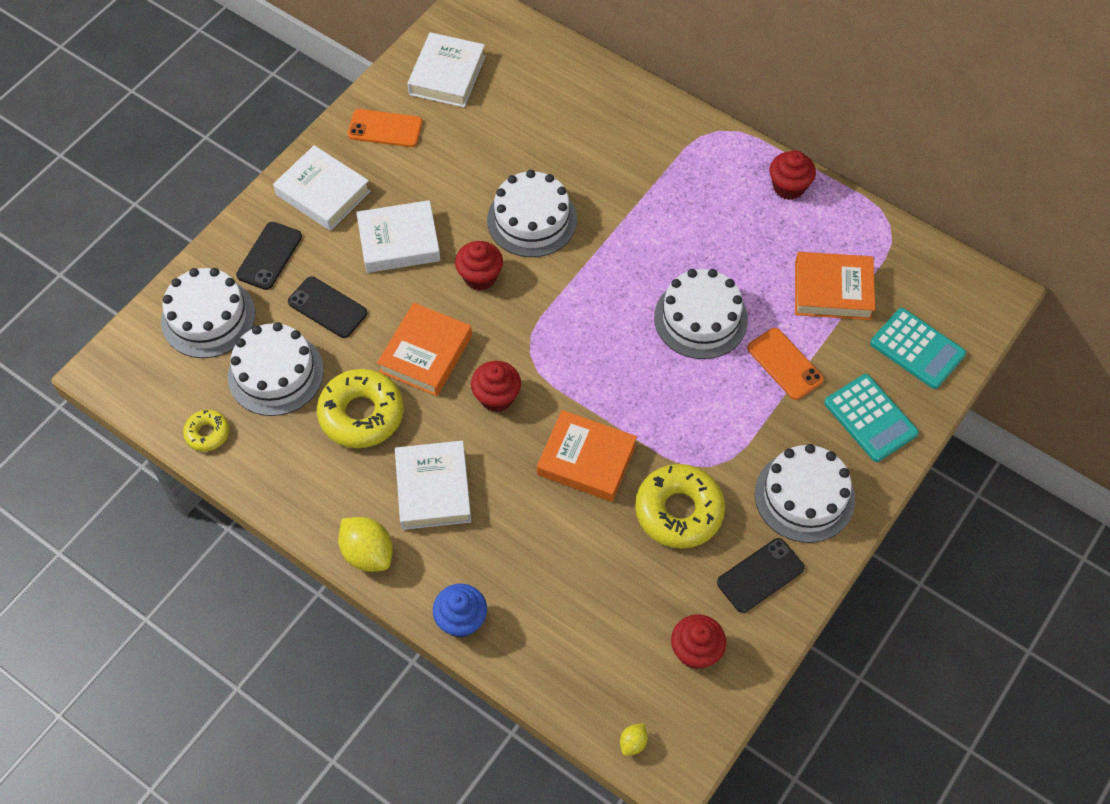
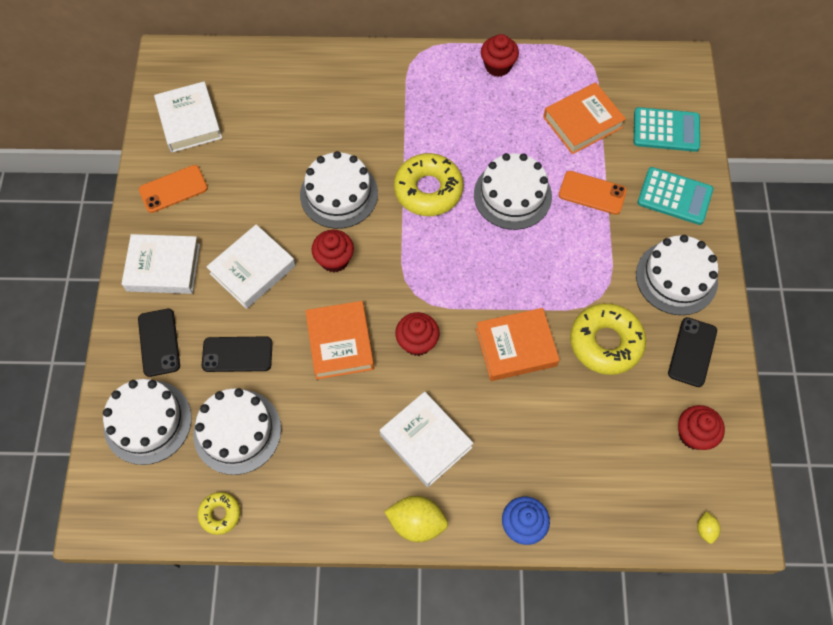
camera: 35 degrees left, 5 degrees up
yellow donut [317,369,404,448] -> yellow donut moved to [394,153,464,216]

